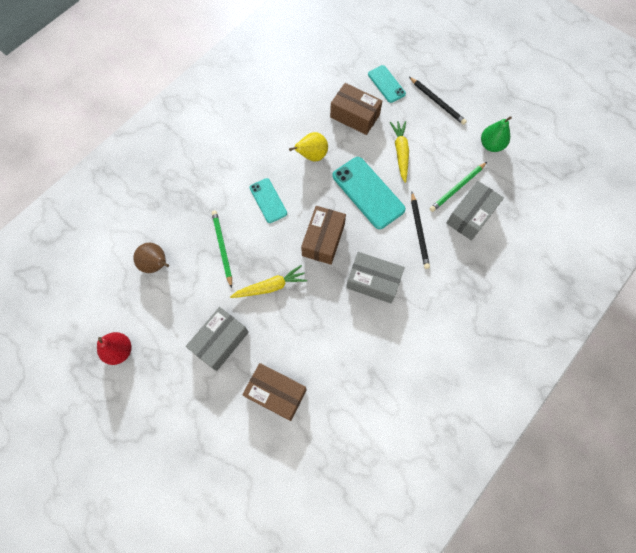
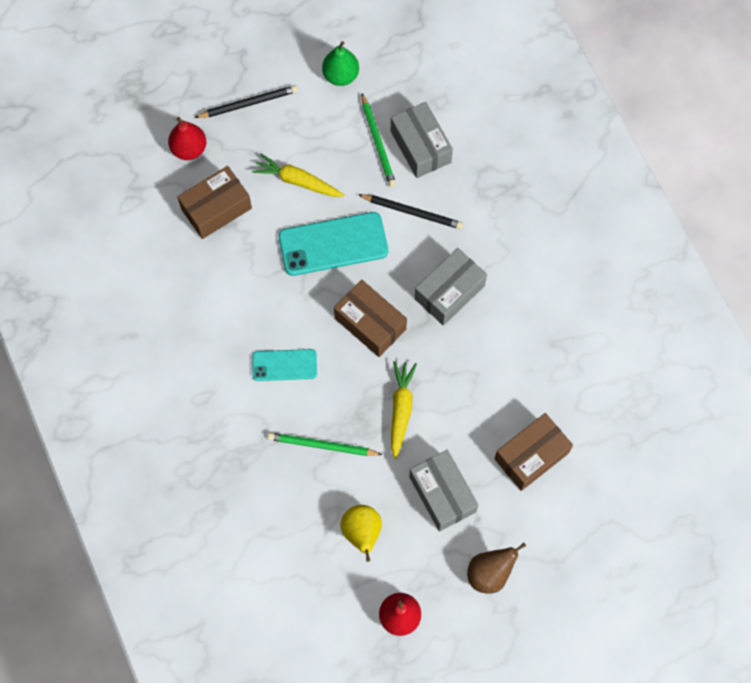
camera: 65 degrees left, 0 degrees up
brown pear [133,243,169,273] -> brown pear moved to [467,543,526,594]
yellow pear [289,132,328,161] -> yellow pear moved to [340,505,382,562]
turquoise phone [368,65,406,103] -> red pear [168,117,206,160]

